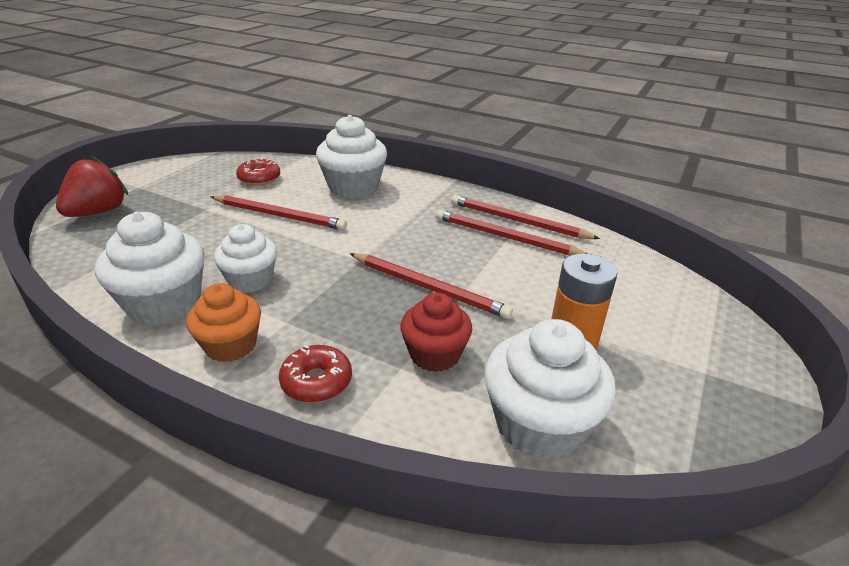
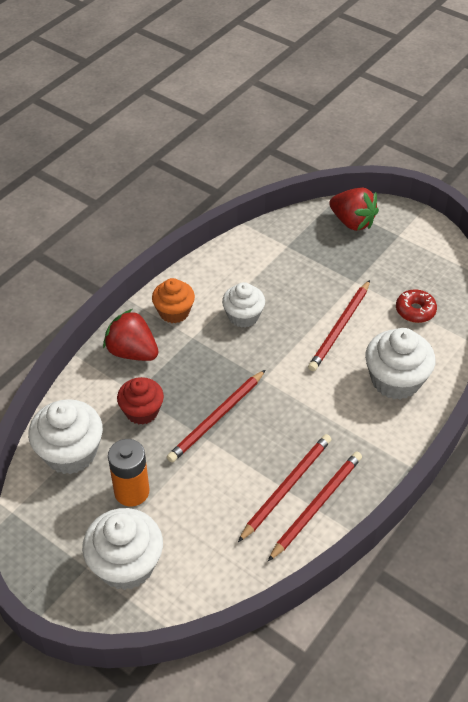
camera: 100 degrees right, 15 degrees up
white cupcake [95,212,205,325] -> white cupcake moved to [82,508,163,590]
red donut [279,345,352,403] -> red strawberry [103,309,158,361]

